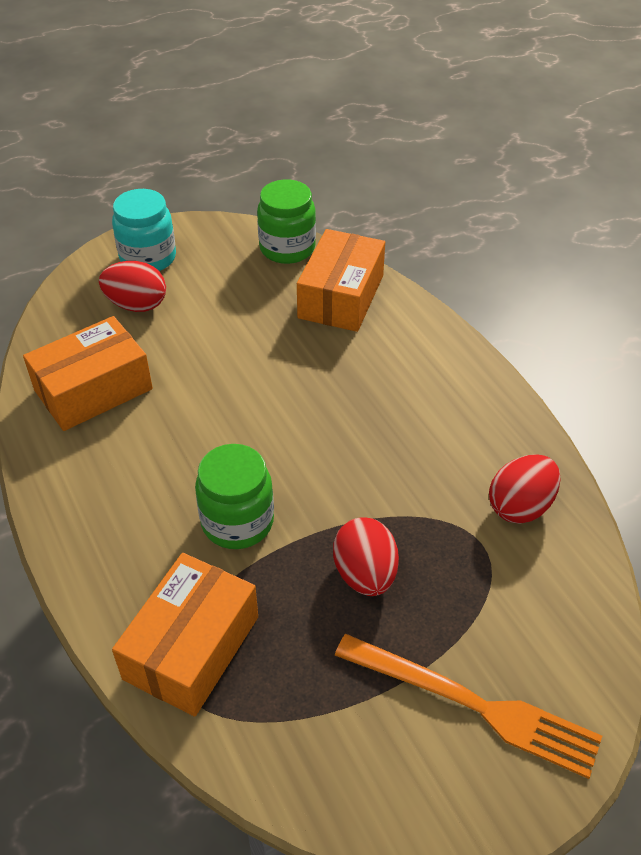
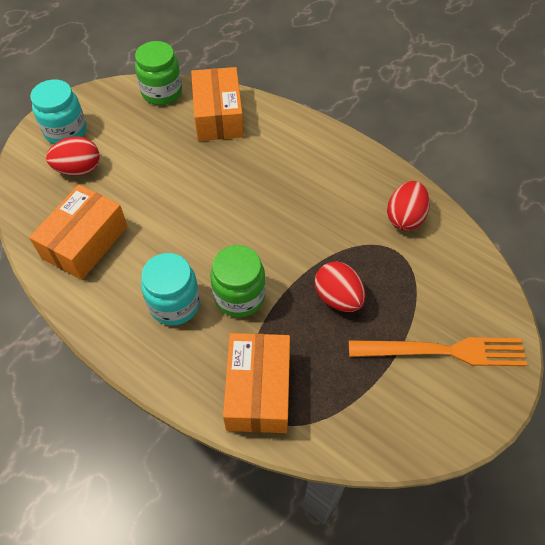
camera: 25 degrees left, 10 degrees up
none -> turquoise jar [141,253,200,325]

